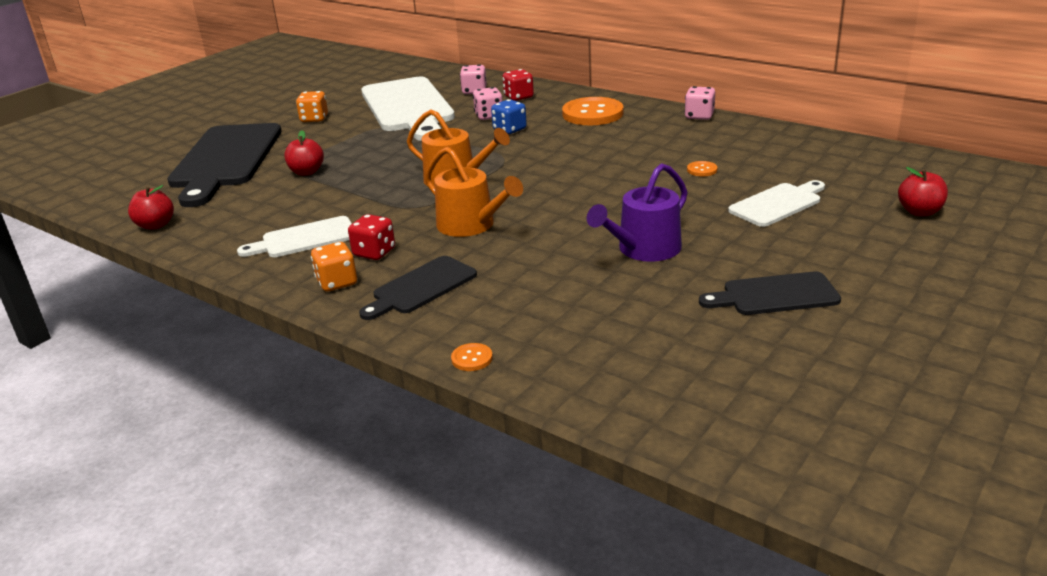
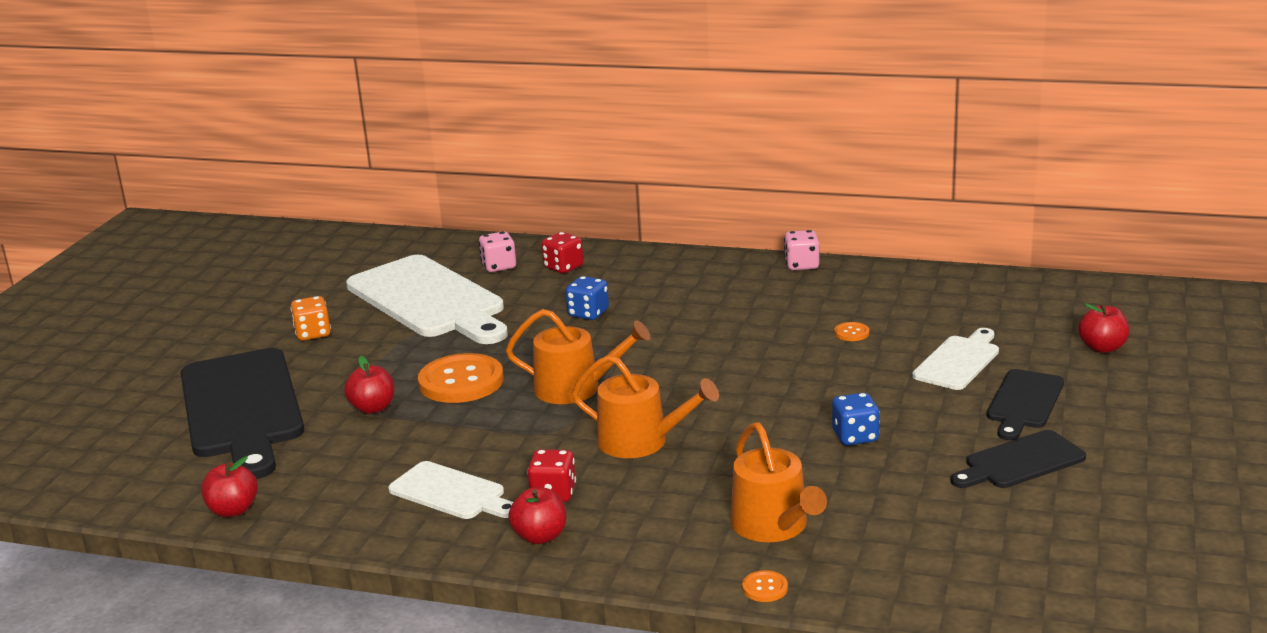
camera: 20 degrees left, 5 degrees down
white cutting board [237,216,352,257] -> white cutting board turned 105 degrees counterclockwise [388,461,513,519]
orange dice [311,242,357,292] -> red apple [508,487,566,544]
black cutting board [359,256,477,320] -> black cutting board moved to [986,369,1064,440]
pink dice [473,87,502,120] -> none
orange button [562,97,623,125] -> orange button moved to [418,353,504,403]
purple watering can [587,163,688,262] -> blue dice [832,393,880,445]
none -> orange watering can [731,423,827,542]

